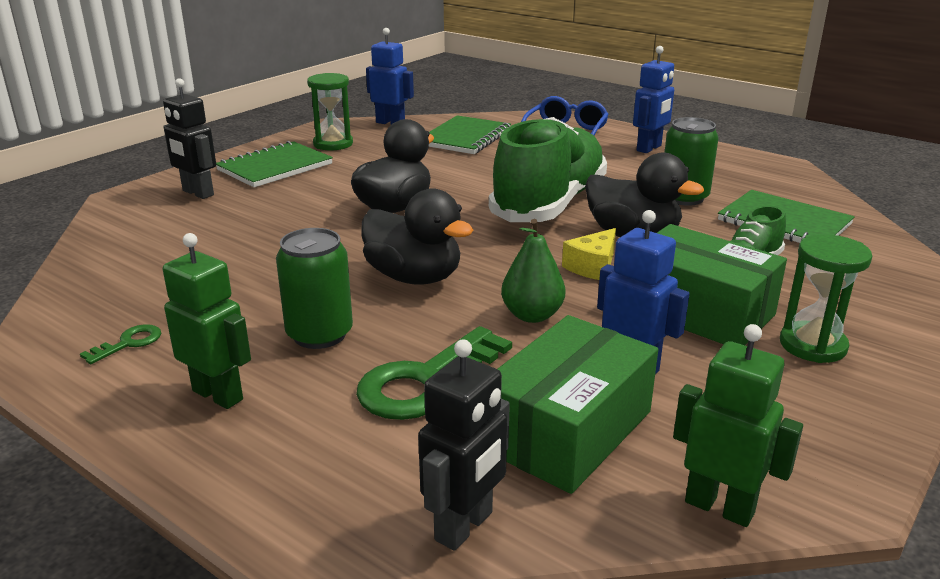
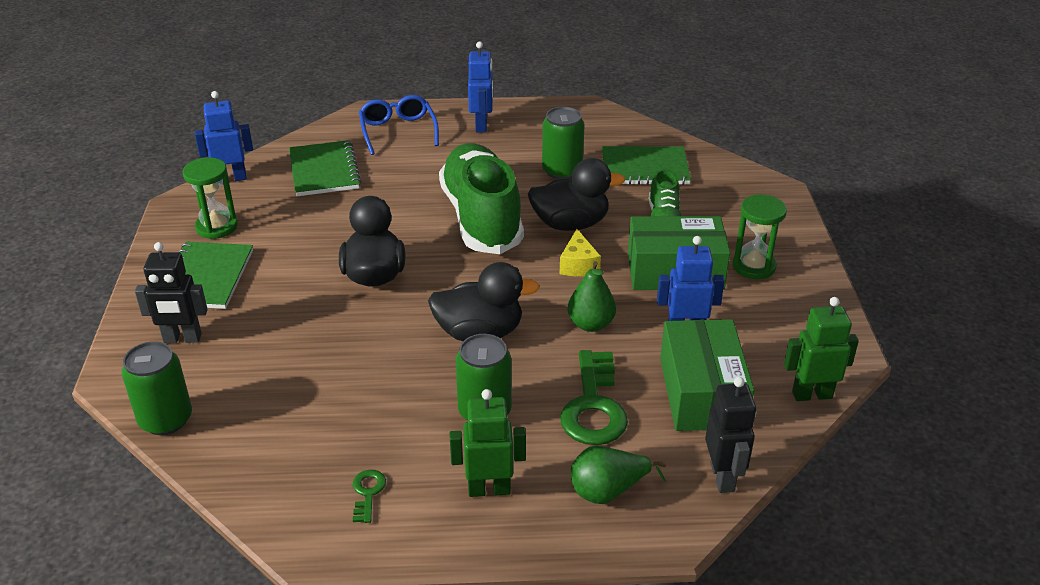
camera: 40 degrees left, 10 degrees up
none -> green can [121,341,192,435]
none -> green pear [571,446,666,504]

